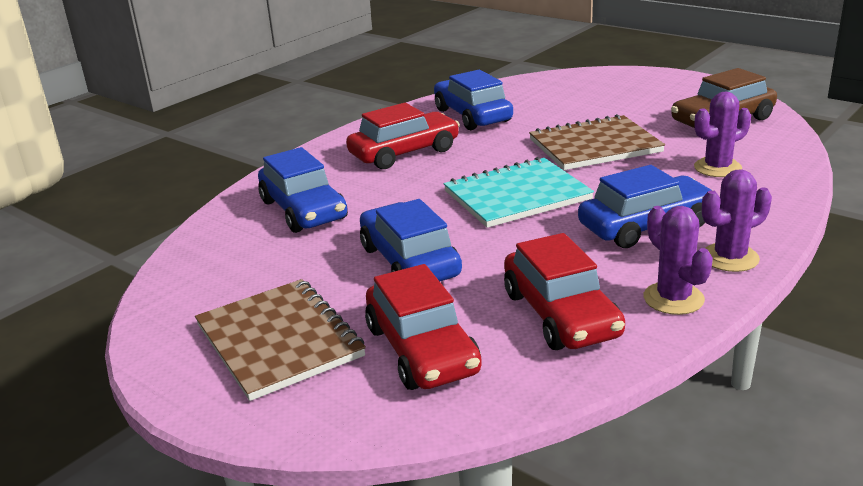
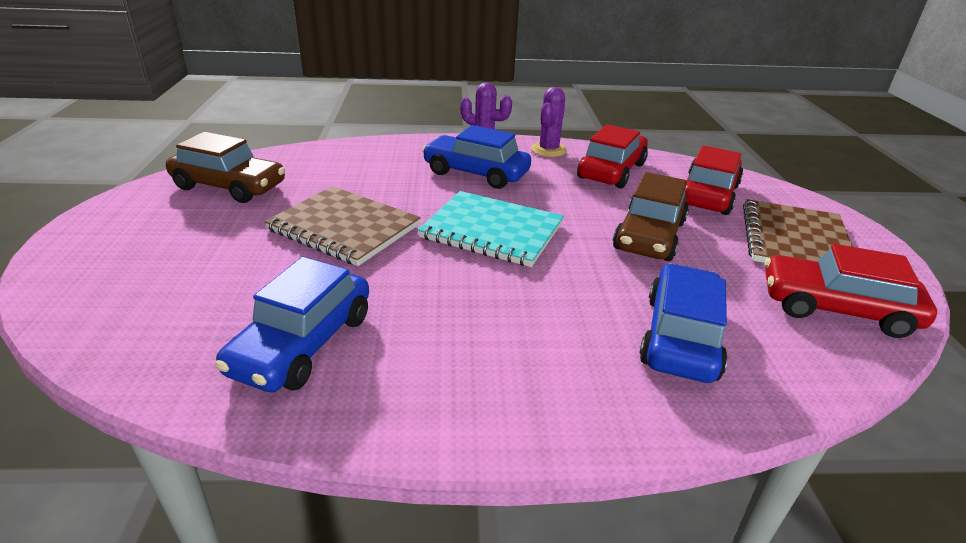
camera: 135 degrees left, 5 degrees up
red car [346,103,460,169] -> red car moved to [765,244,937,338]
blue car [360,199,462,281] -> brown car [613,172,689,261]
purple cactus [694,92,751,177] -> none

